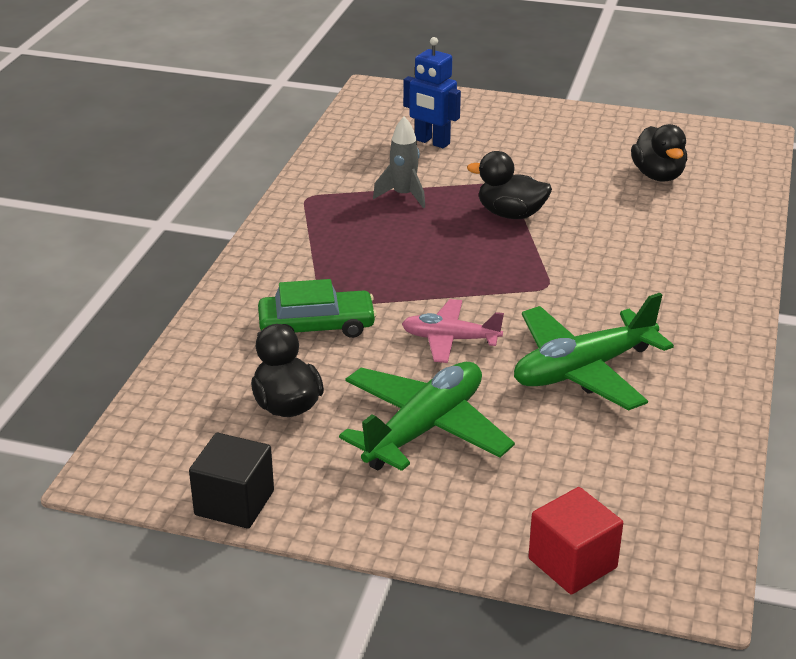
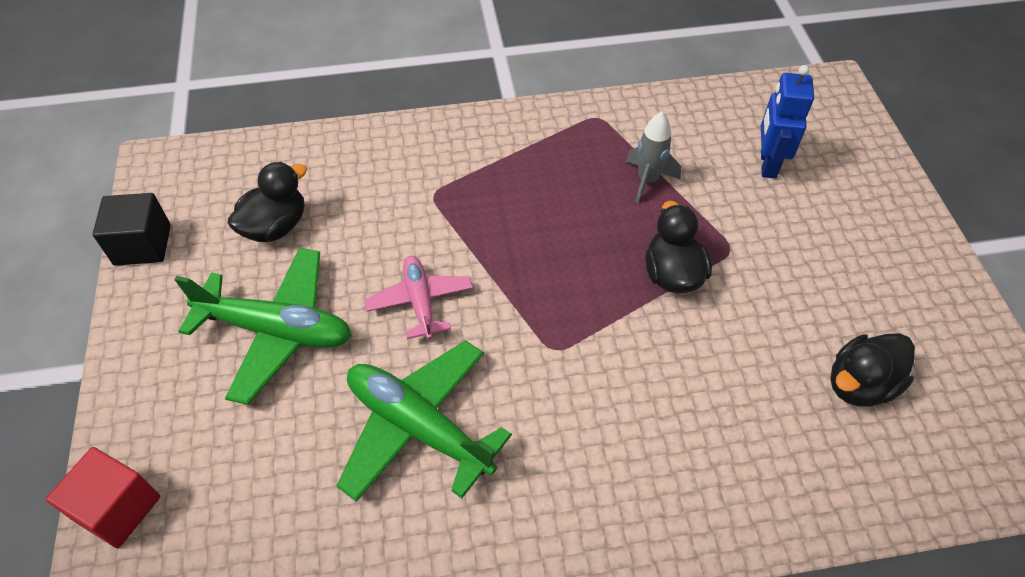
camera: 65 degrees right, 20 degrees up
green car [258,279,377,338] -> none

